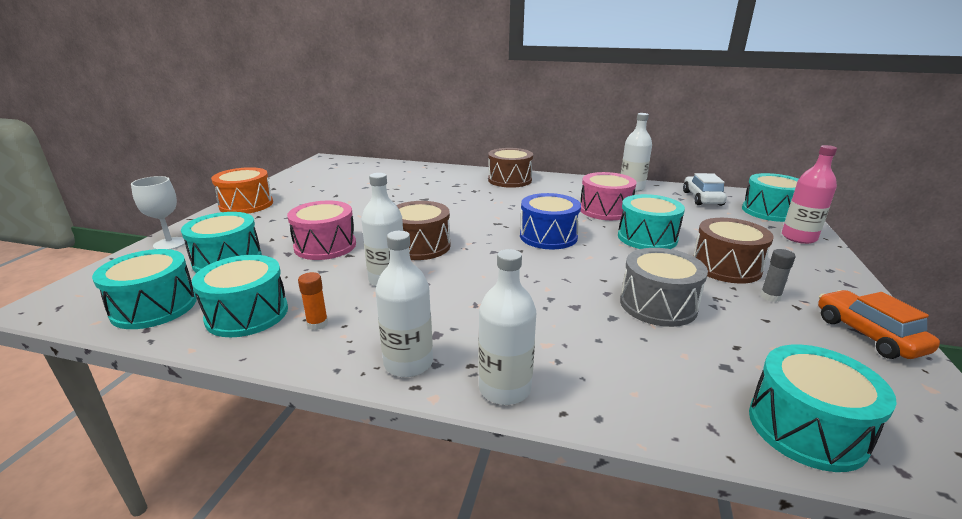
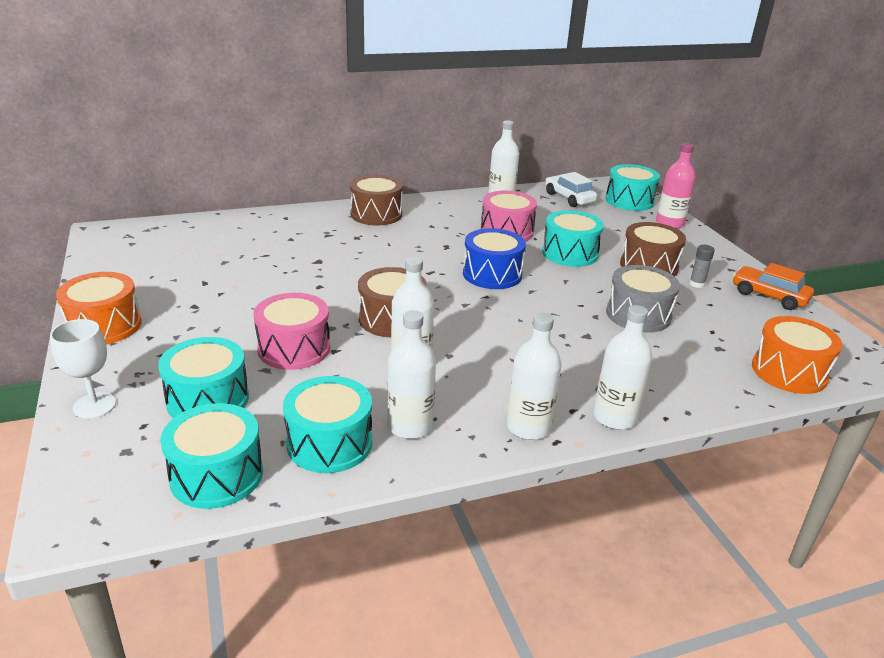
camera: 35 degrees left, 5 degrees up
orange glue stick [298,272,328,330] -> white bottle [387,310,436,439]
turquoise drum [749,345,897,472] -> orange drum [752,316,842,394]

